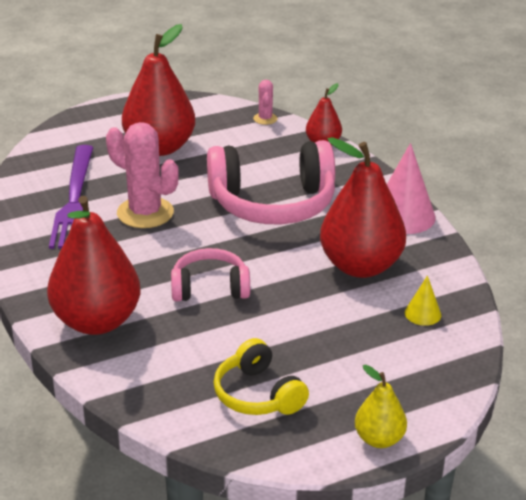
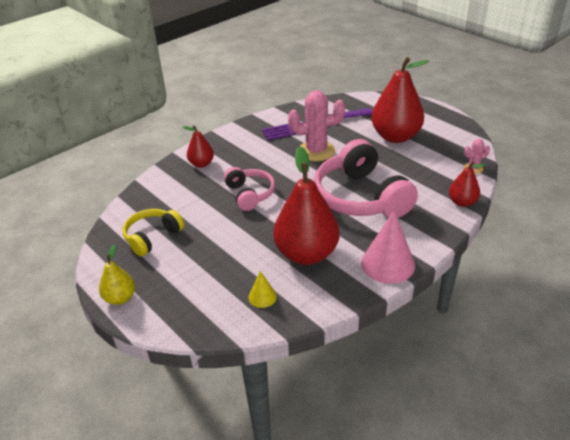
camera: 75 degrees right, 5 degrees up
red pear [47,196,141,335] -> red pear [183,125,214,168], size x0.50
pink cactus [106,122,179,228] -> pink cactus turned 75 degrees clockwise [288,90,345,161]

